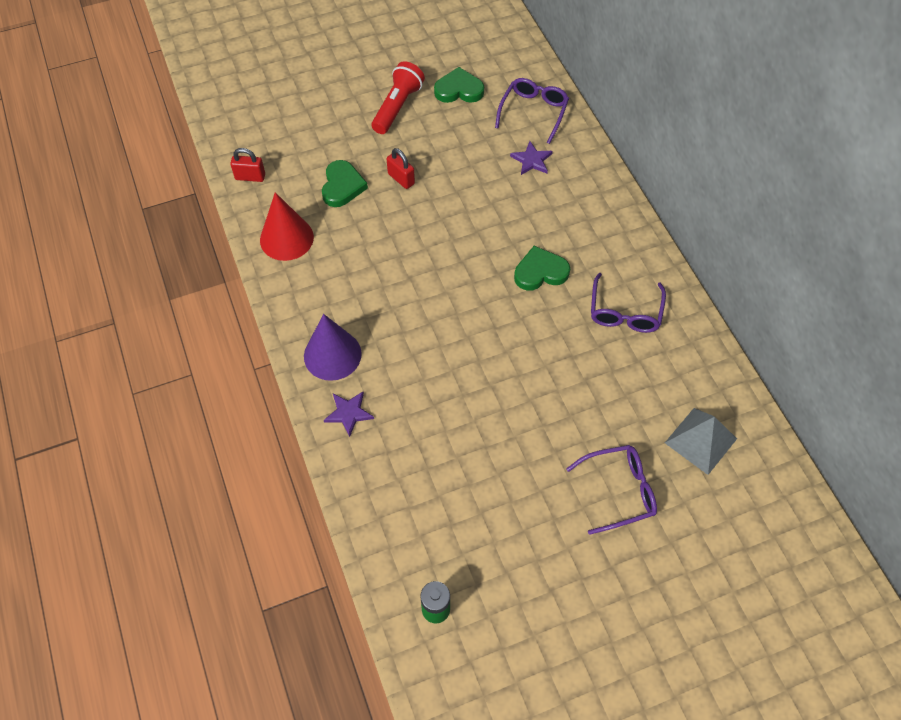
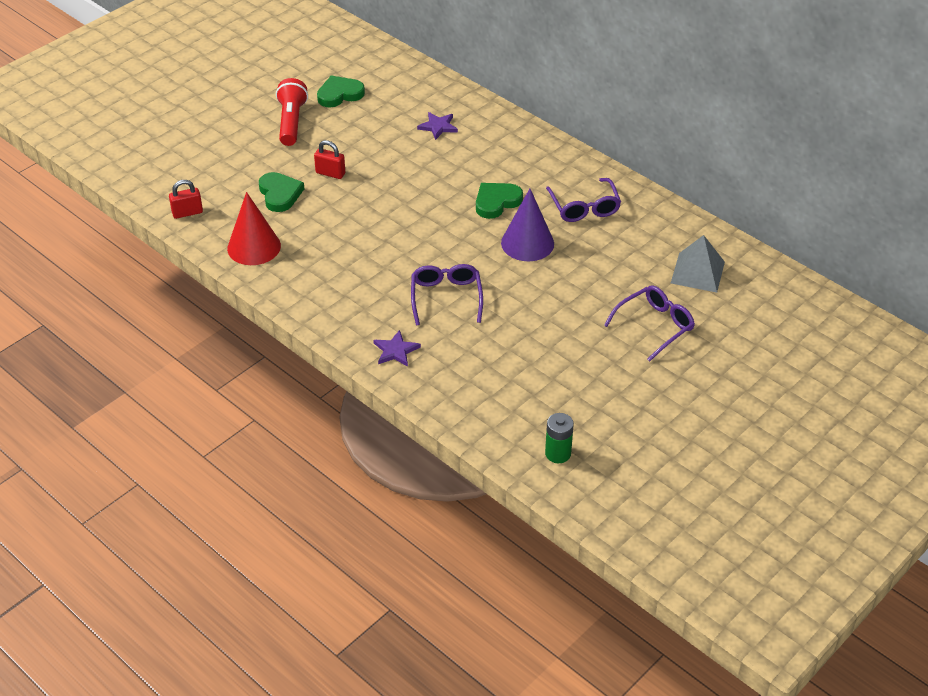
camera: 25 degrees left, 15 degrees down
purple cone [304,314,362,381] -> purple cone moved to [501,189,554,261]
purple glasses [495,78,569,144] -> purple glasses moved to [411,264,483,325]

